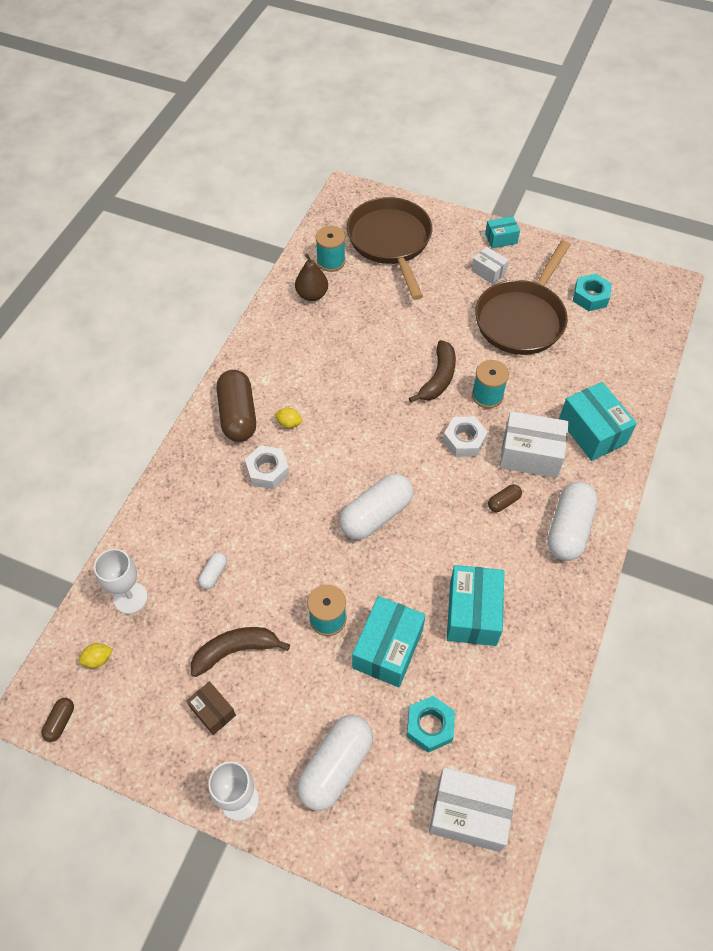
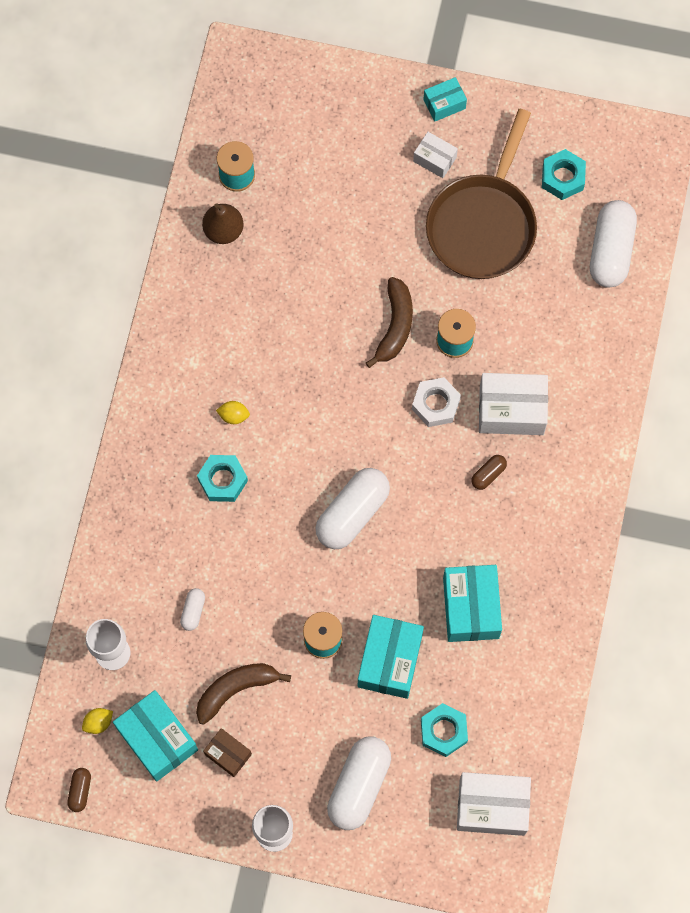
camera: 10 degrees left, 15 degrees up
brown capsule [217,370,256,442] -> none
white nut [245,445,289,489] -> turquoise nut [197,455,248,502]
brown pan [347,197,433,300] -> none
white capsule [547,482,598,561] -> white capsule moved to [590,200,637,288]
turquoise box [559,382,637,461] -> turquoise box moved to [113,690,198,782]

